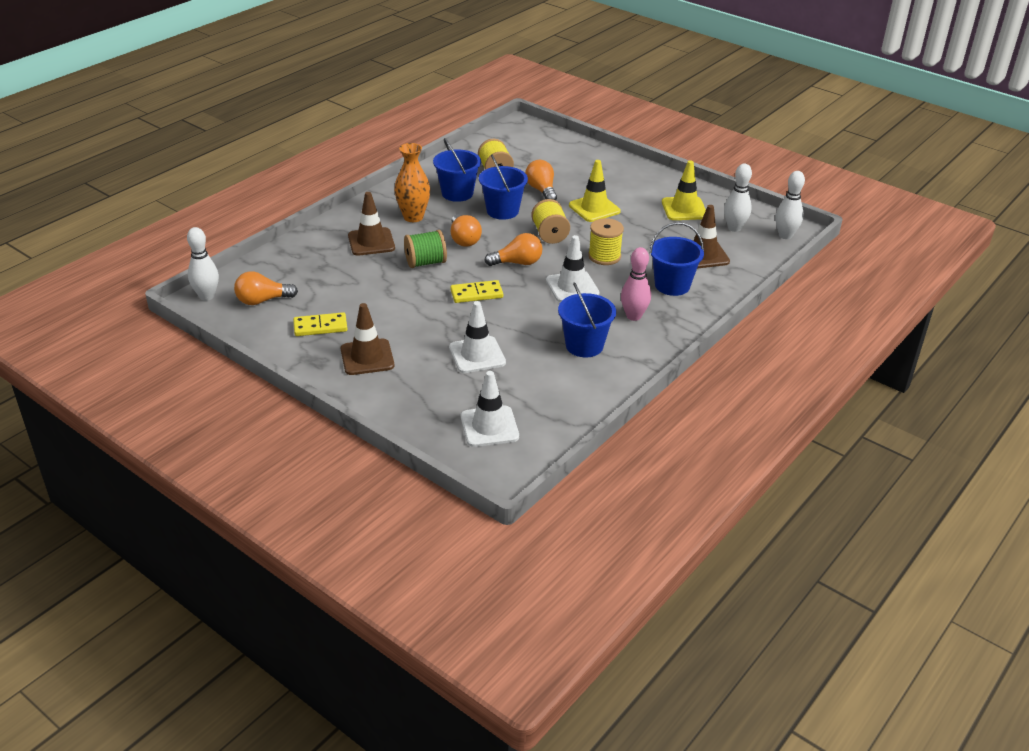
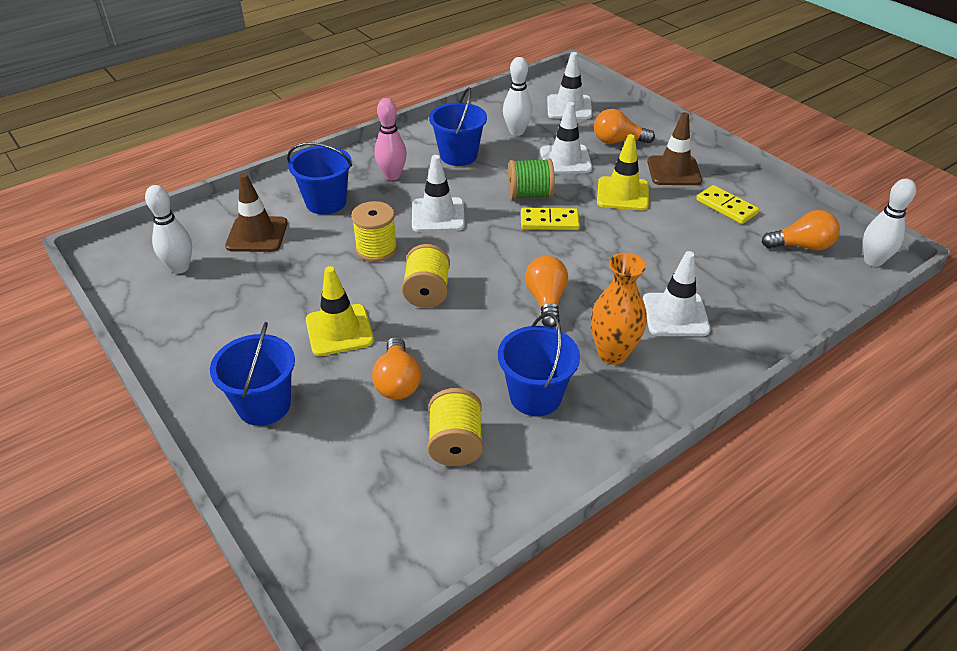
camera: 165 degrees left, 5 degrees up
yellow domino [293,312,347,336] -> yellow domino turned 45 degrees clockwise [696,185,759,224]
brown traffic cone [348,192,395,256] -> white traffic cone [643,251,711,336]
green spool [404,230,447,268] -> green spool moved to [508,158,555,200]
blue bucket [479,154,528,220] -> blue bucket moved to [210,322,295,426]
orange light bulb [484,233,542,266] -> orange light bulb moved to [594,109,655,144]
yellow traffic cone [662,160,706,220] -> yellow traffic cone moved to [597,134,649,211]
white bowling pin [775,171,805,239] -> white bowling pin moved to [503,57,532,136]

